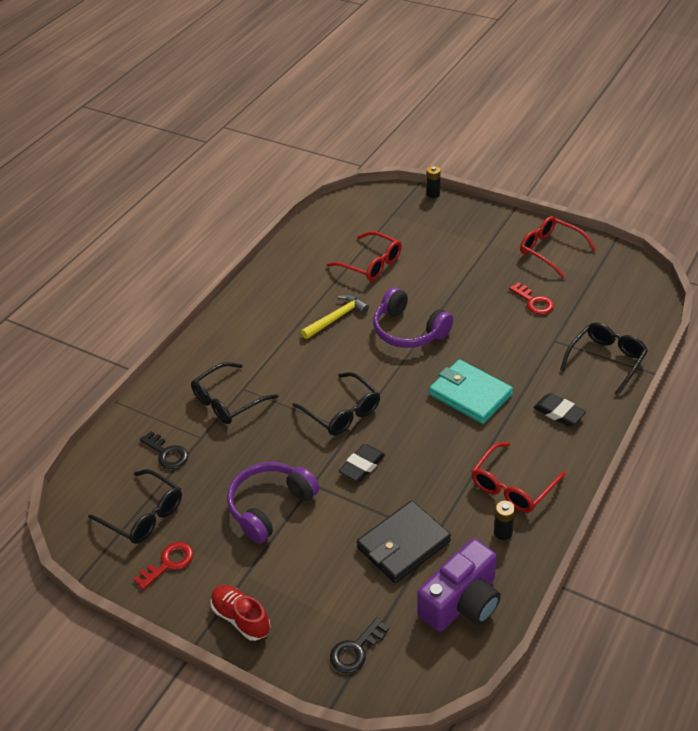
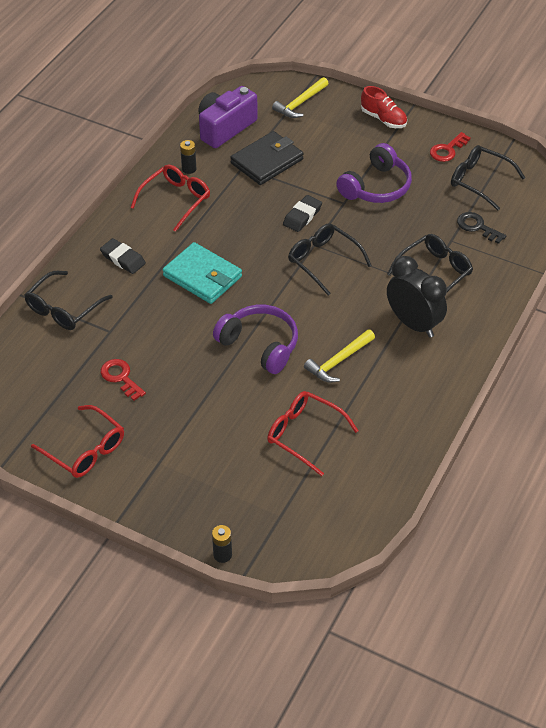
camera: 175 degrees right, 5 degrees up
black key [330,617,389,673] -> yellow hammer [272,77,329,118]
none -> black clock [387,256,447,338]

